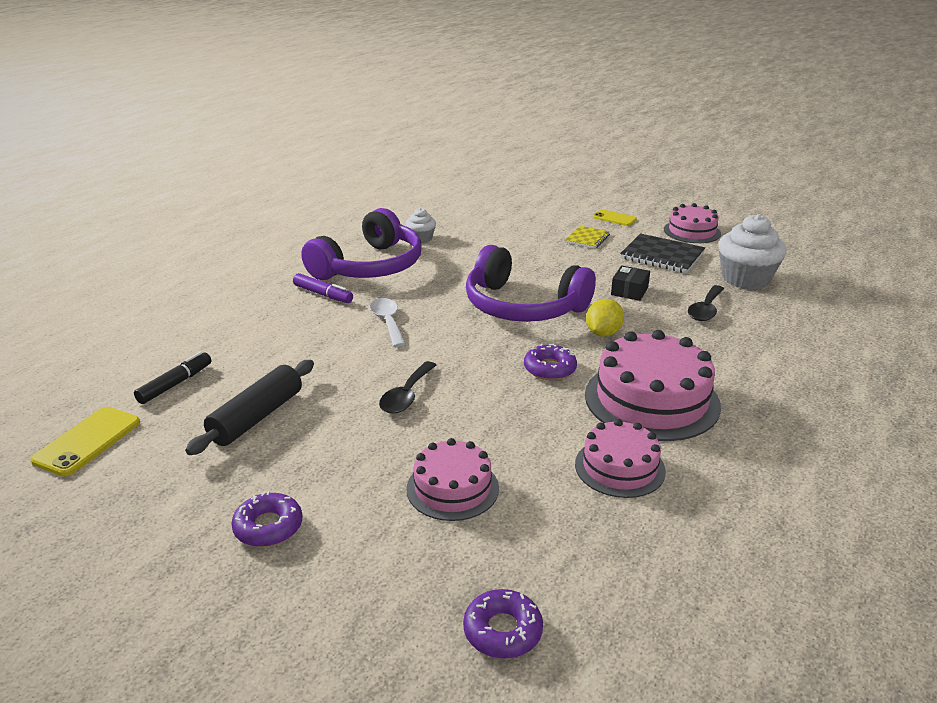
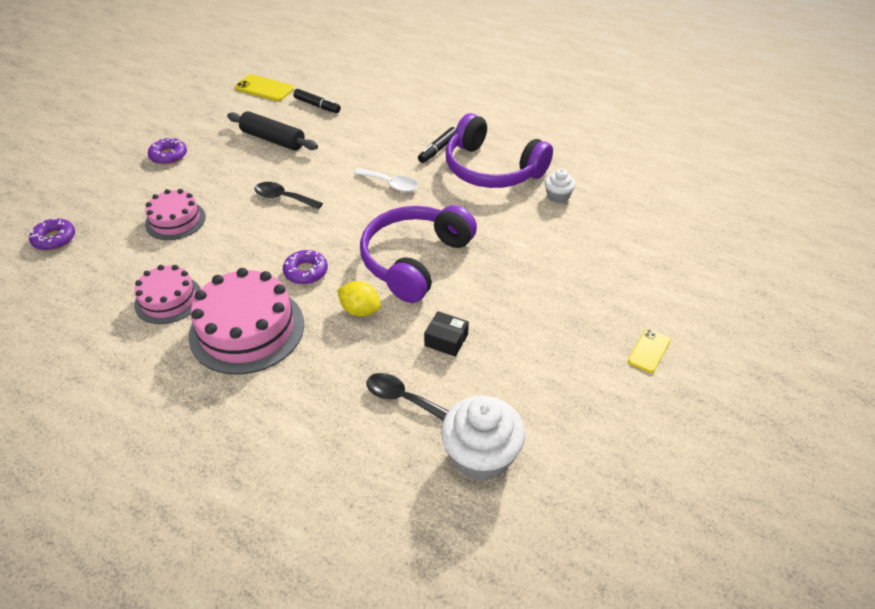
camera: 90 degrees right, 15 degrees up
purple marker [293,273,353,303] -> black marker [418,127,456,163]
white spoon [370,298,406,347] -> white spoon turned 45 degrees clockwise [353,168,418,192]
yellow notebook [565,226,610,249] -> none
black notebook [620,233,705,273] -> none
pink cake [664,203,721,243] -> none

